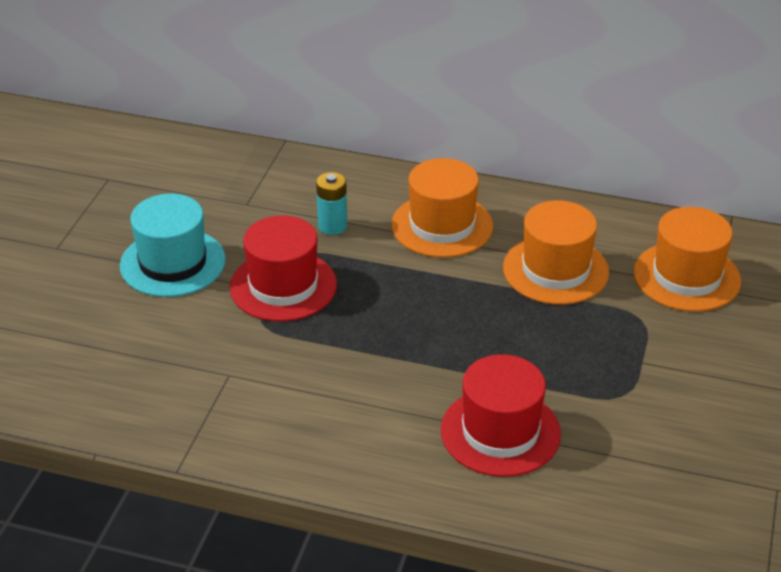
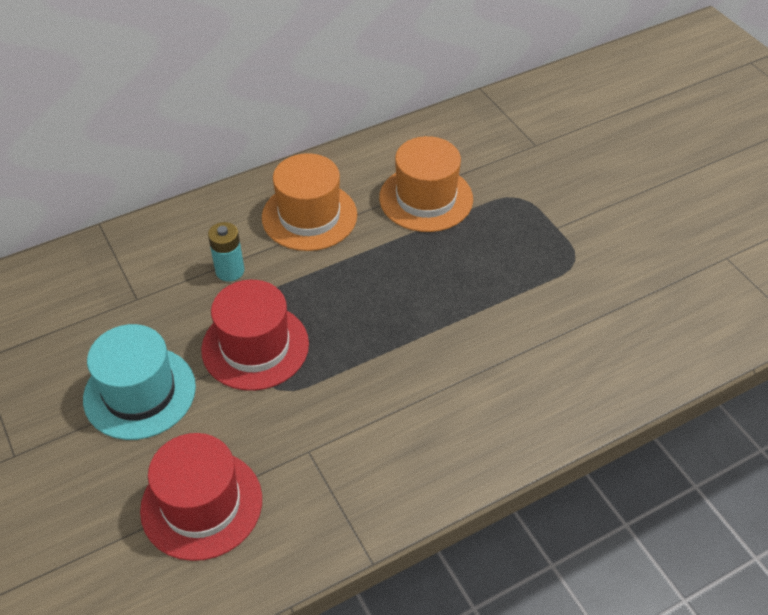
camera: 45 degrees left, 10 degrees up
red hat [441,354,561,477] -> red hat moved to [140,433,262,561]
orange hat [634,207,741,312] -> none

